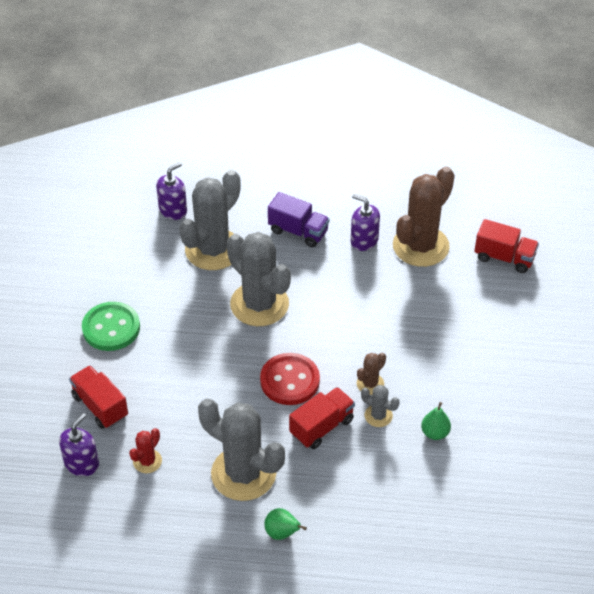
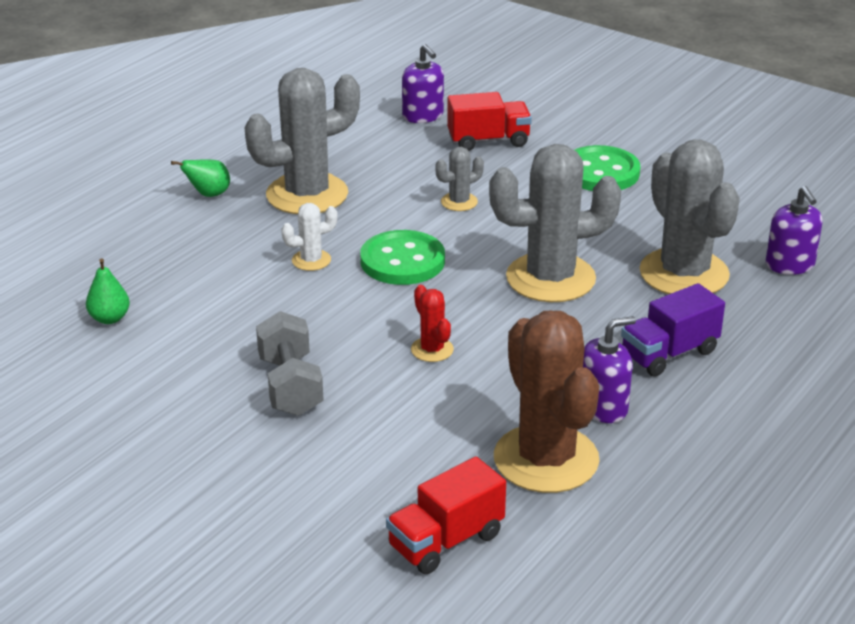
camera: 120 degrees right, 15 degrees down
red cactus [129,428,162,473] -> red cactus moved to [411,285,454,362]
red button [260,353,320,405] -> green button [360,230,445,285]
red truck [289,387,355,449] -> white cactus [281,203,338,271]
brown cactus [357,353,386,395] -> none
grey cactus [361,385,400,427] -> grey cactus moved to [435,147,484,211]
green pear [421,402,451,440] -> green pear moved to [86,258,130,324]
none -> grey dumbbell [256,311,324,416]

